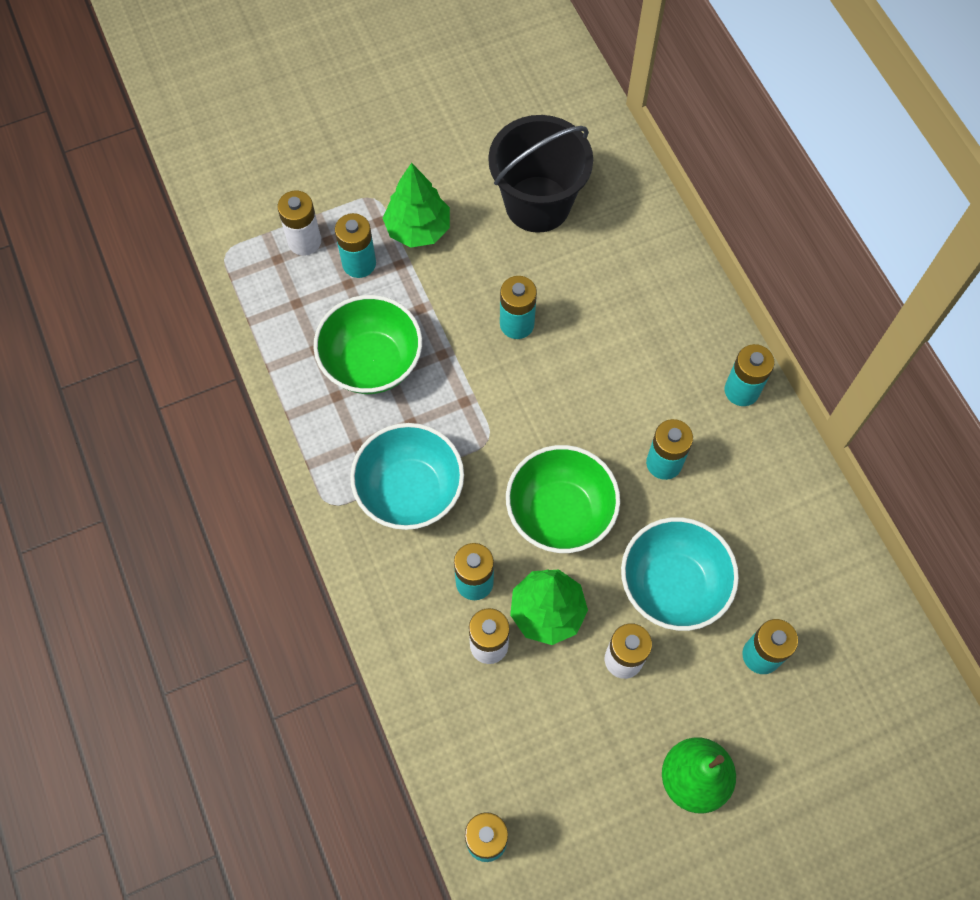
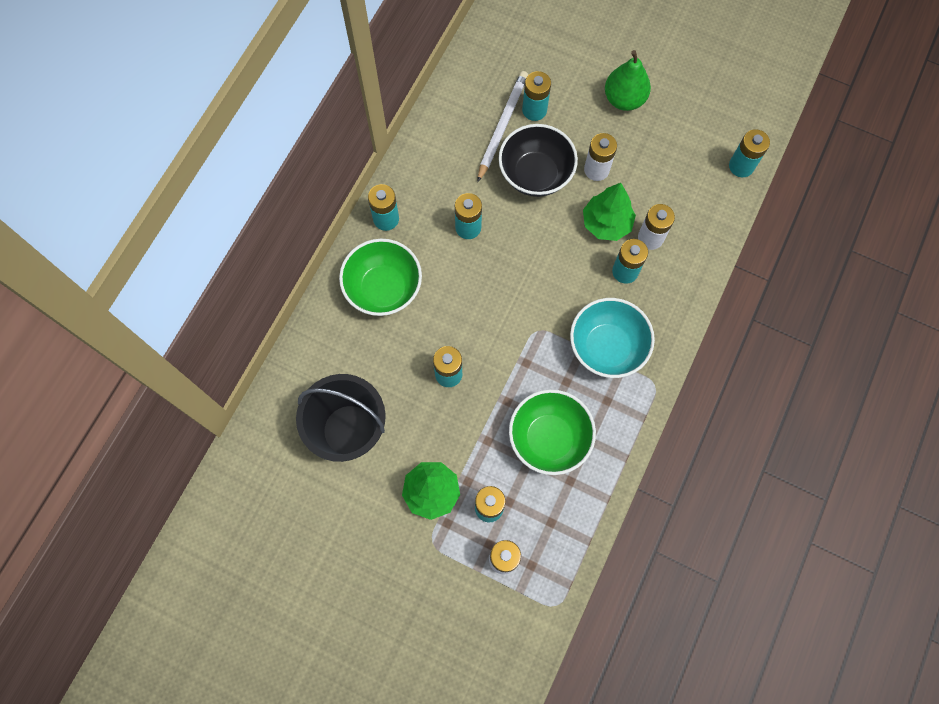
camera: 130 degrees left, 5 degrees up
green bowl [506,445,620,553] -> green bowl moved to [339,239,422,316]
turquoise bowl [621,517,739,631] -> black bowl [498,124,578,197]
none -> white pencil [477,71,528,183]

